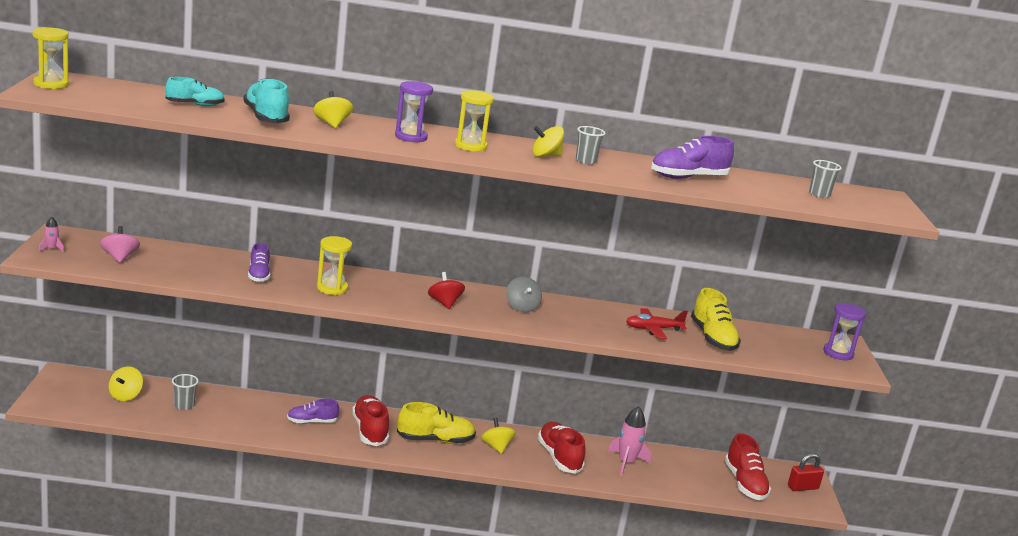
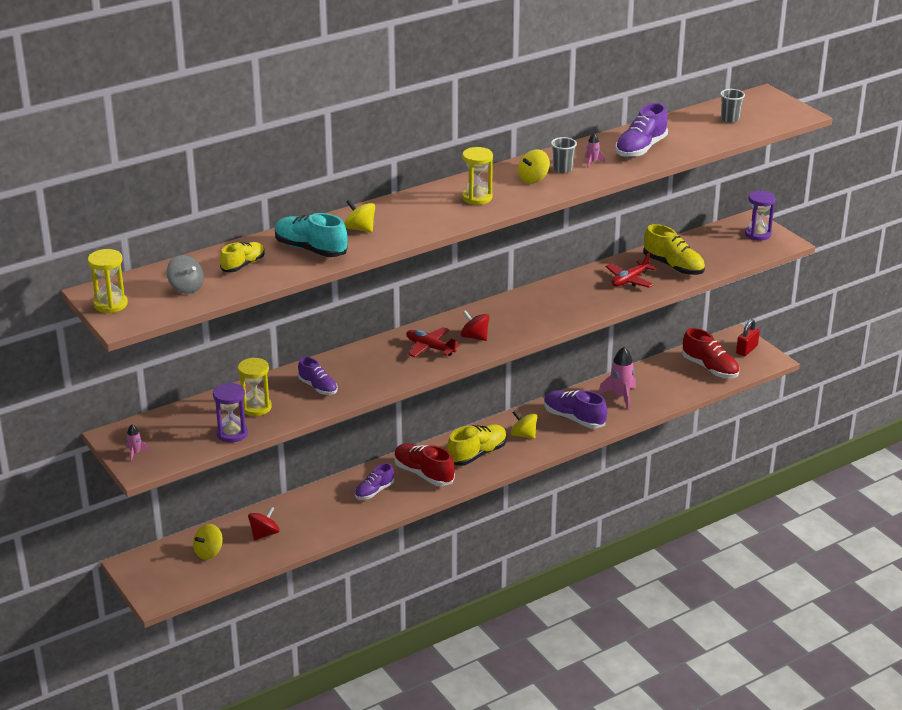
camera: 30 degrees left, 10 degrees up
pink spinning top [100,226,140,263] -> none
yellow spinning top [109,366,143,401] -> yellow spinning top turned 60 degrees clockwise [193,524,223,560]
turquoise shoe [166,77,225,106] -> yellow shoe [220,242,265,272]
grey cup [172,374,199,410] -> red spinning top [248,507,280,540]
yellow hourglass [317,236,352,295] -> yellow hourglass moved to [238,358,272,416]
purple hourglass [395,81,433,143] -> purple hourglass moved to [213,383,248,442]
grey spinning top [506,276,542,312] -> grey spinning top moved to [167,255,204,294]
red shoe [538,422,586,474] -> purple shoe [544,390,607,428]
none -> red plane [406,327,460,358]
none -> pink rocket [585,133,605,168]

